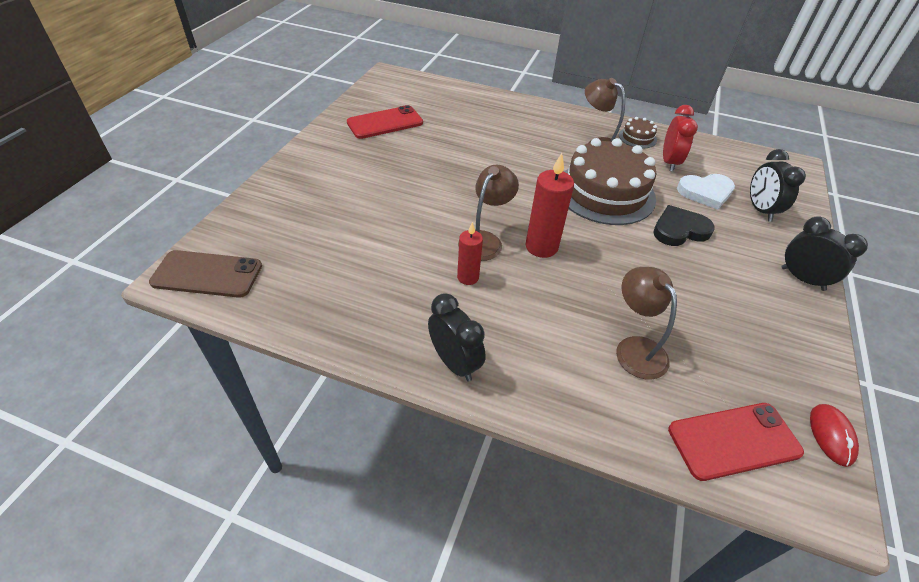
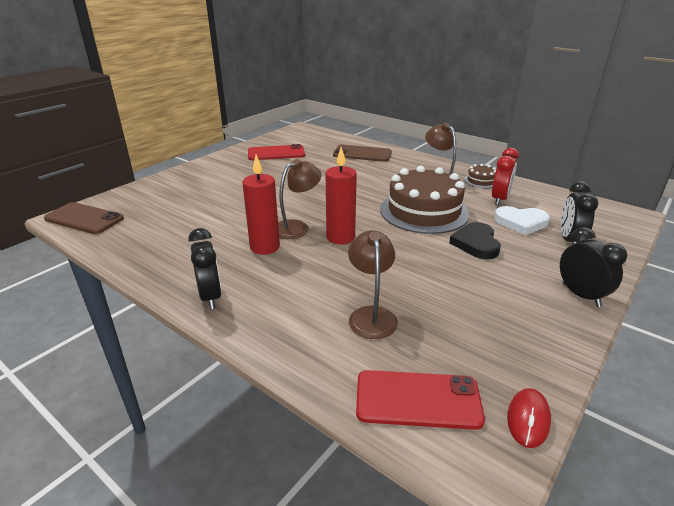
camera: 20 degrees right, 15 degrees down
red candle [457,222,483,285] -> red candle [242,155,280,255], size x1.61
black heart [654,205,715,246] -> black heart turned 90 degrees counterclockwise [449,222,501,259]
none -> brown phone [333,145,392,162]

